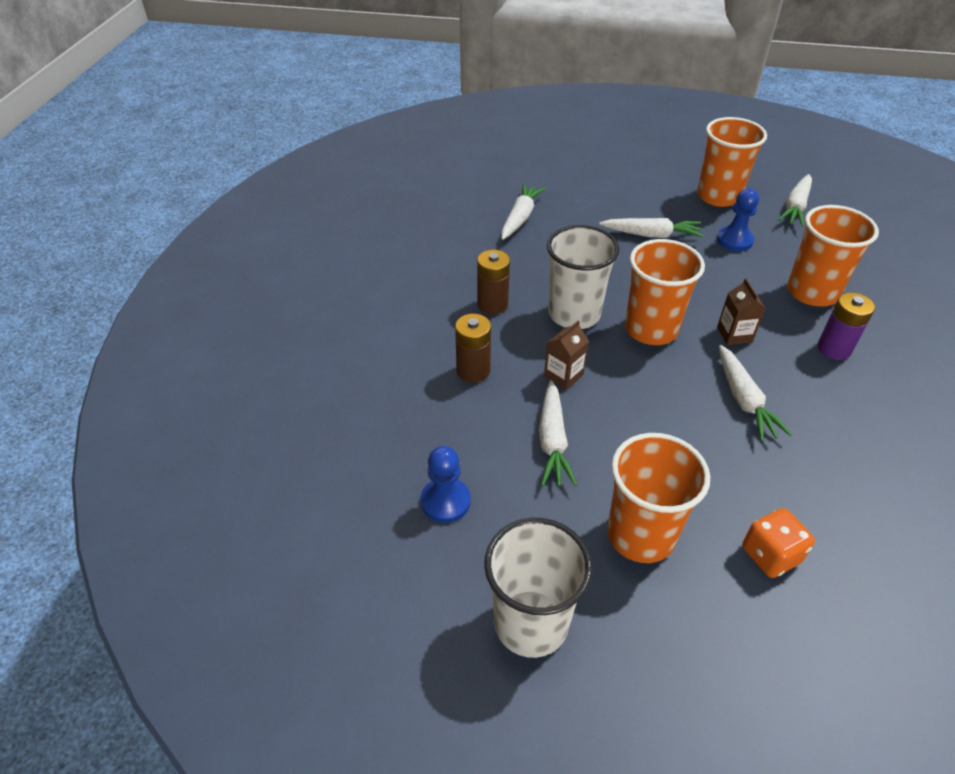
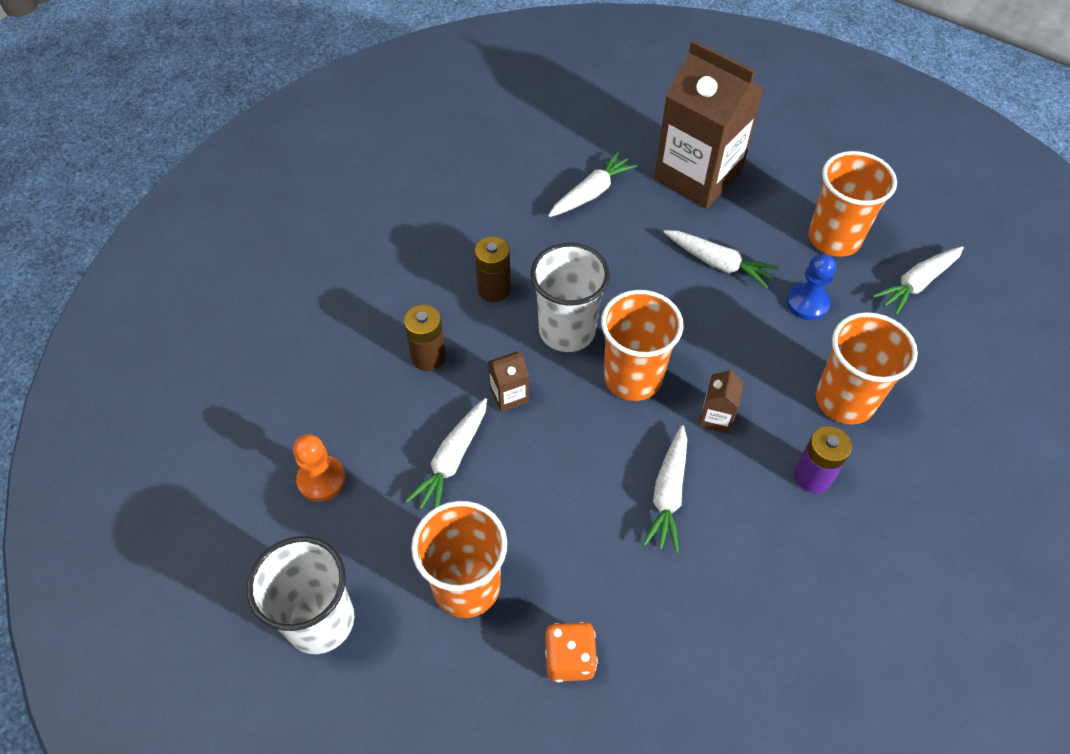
camera: 25 degrees right, 10 degrees up
blue pawn [421,446,471,523] -> orange pawn [293,434,346,502]
none -> brown carton [654,40,764,209]

